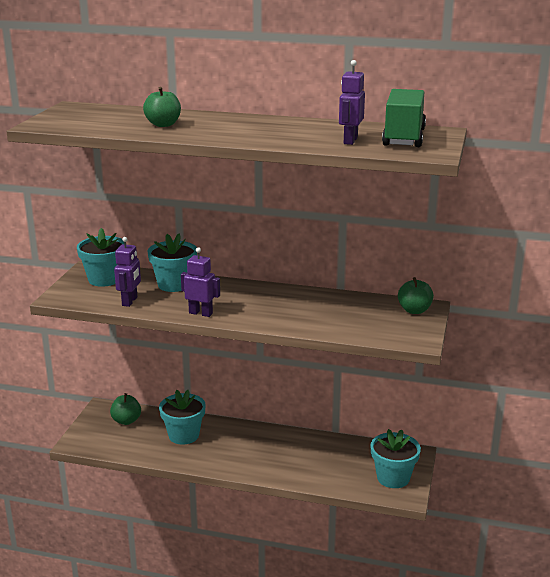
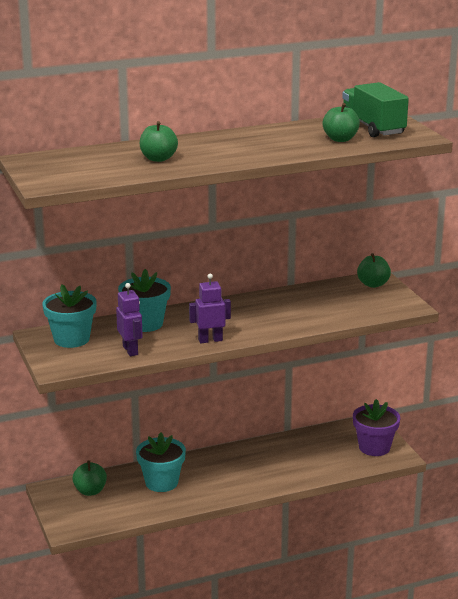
camera: 35 degrees left, 0 degrees up
purple robot [339,60,365,145] -> green apple [323,103,360,142]
turquoise flower pot [370,429,421,488] -> purple flower pot [353,399,400,456]

